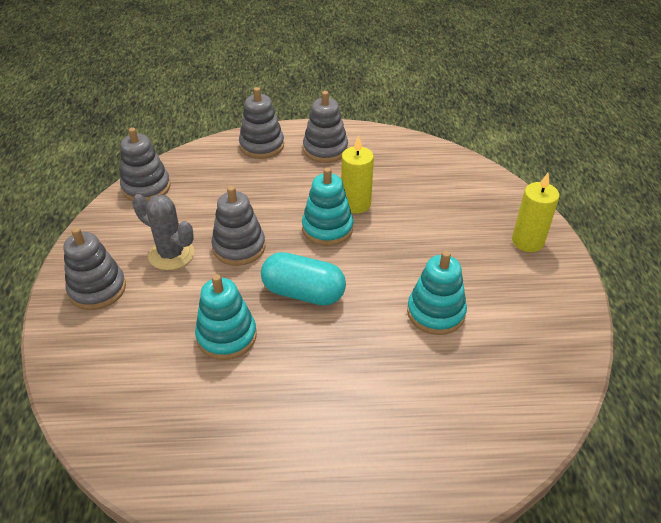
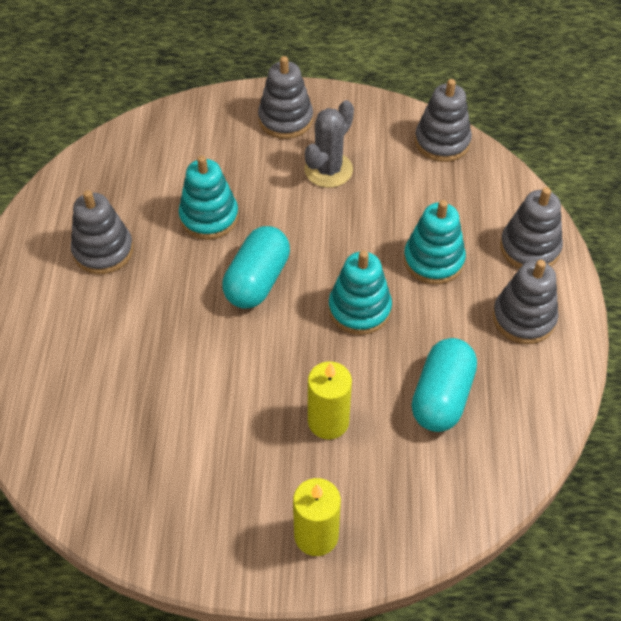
camera: 95 degrees right, 10 degrees up
grey stacking toy [211,186,266,266] -> grey stacking toy moved to [71,190,133,274]
yellow candle [341,135,374,214] -> yellow candle moved to [308,361,352,439]
turquoise stacking toy [407,251,467,335] -> turquoise stacking toy moved to [404,200,466,284]
none -> turquoise capsule [412,338,477,432]

